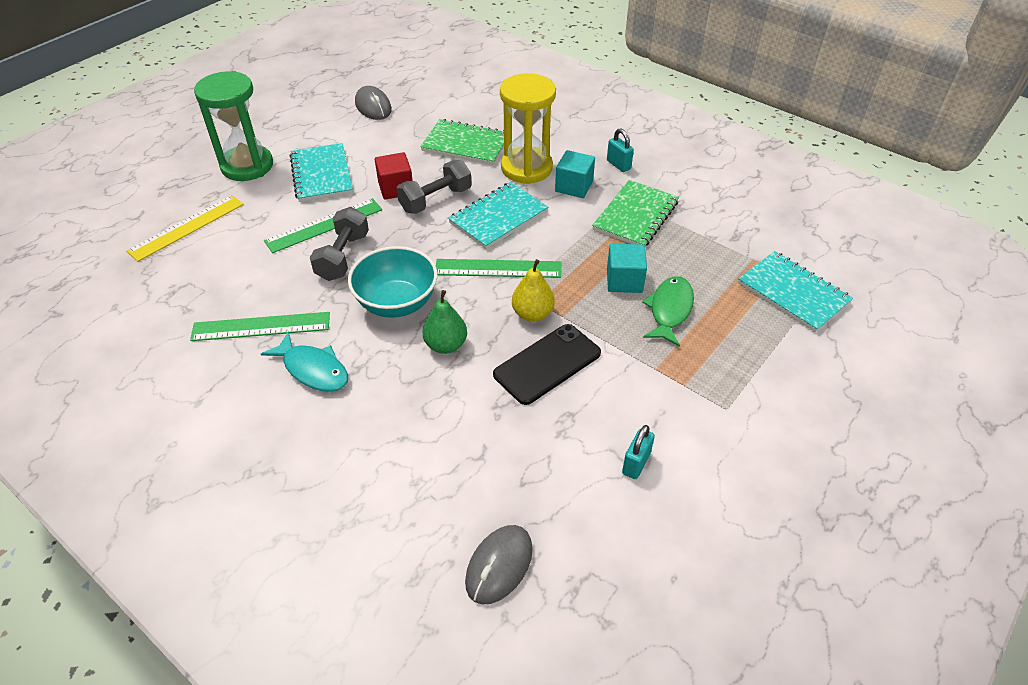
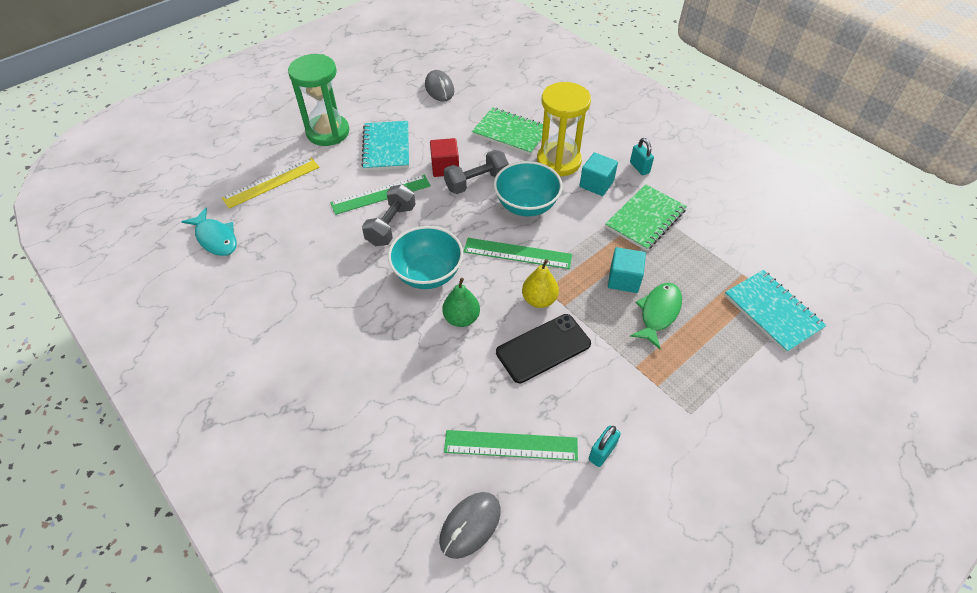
camera: 10 degrees right, 5 degrees up
green ruler [190,312,330,341] -> green ruler moved to [444,430,578,461]
turquoise fish [261,331,348,392] -> turquoise fish moved to [181,208,237,256]
turquoise notebook [448,182,548,249] -> turquoise bowl [494,161,563,216]

